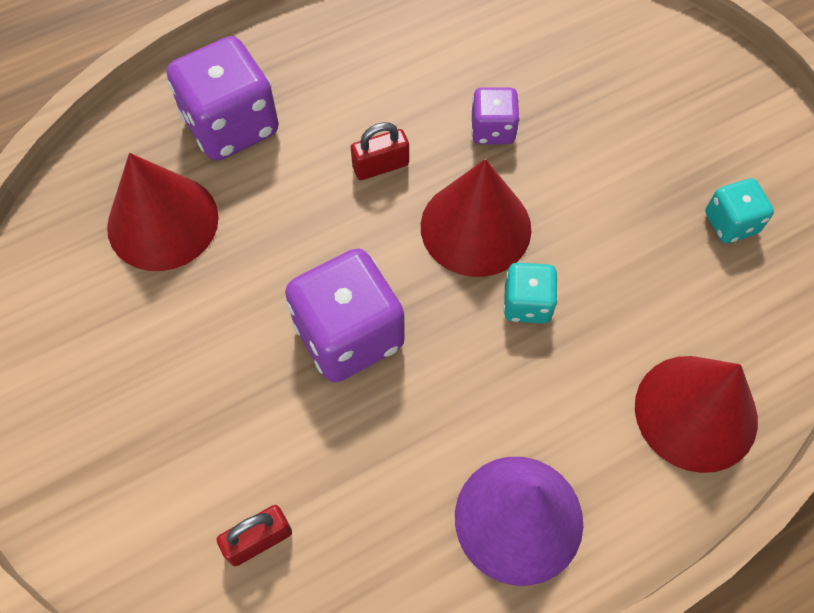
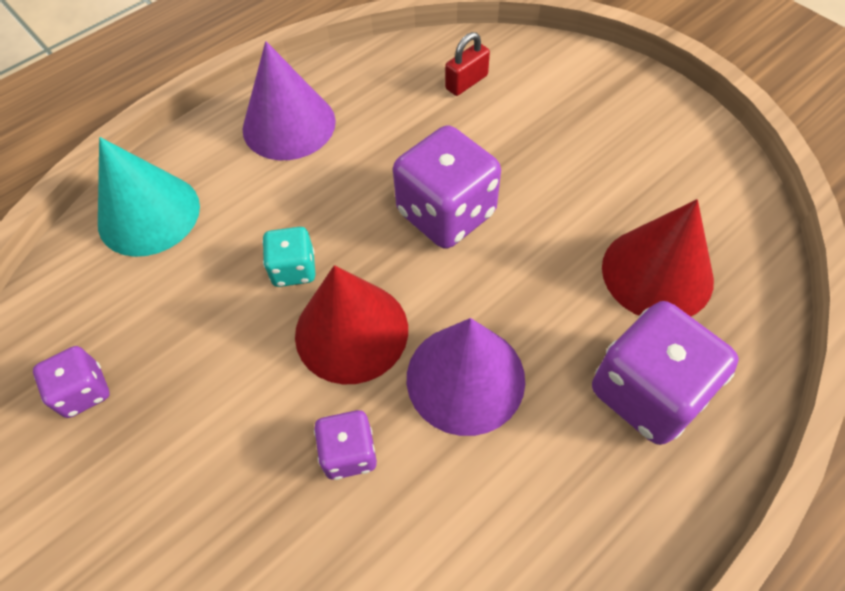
camera: 170 degrees right, 5 degrees down
red padlock [351,122,409,180] -> purple cone [407,318,525,436]
red cone [635,356,758,473] -> turquoise cone [98,137,200,257]
turquoise dice [705,178,774,243] -> purple dice [33,346,110,418]

